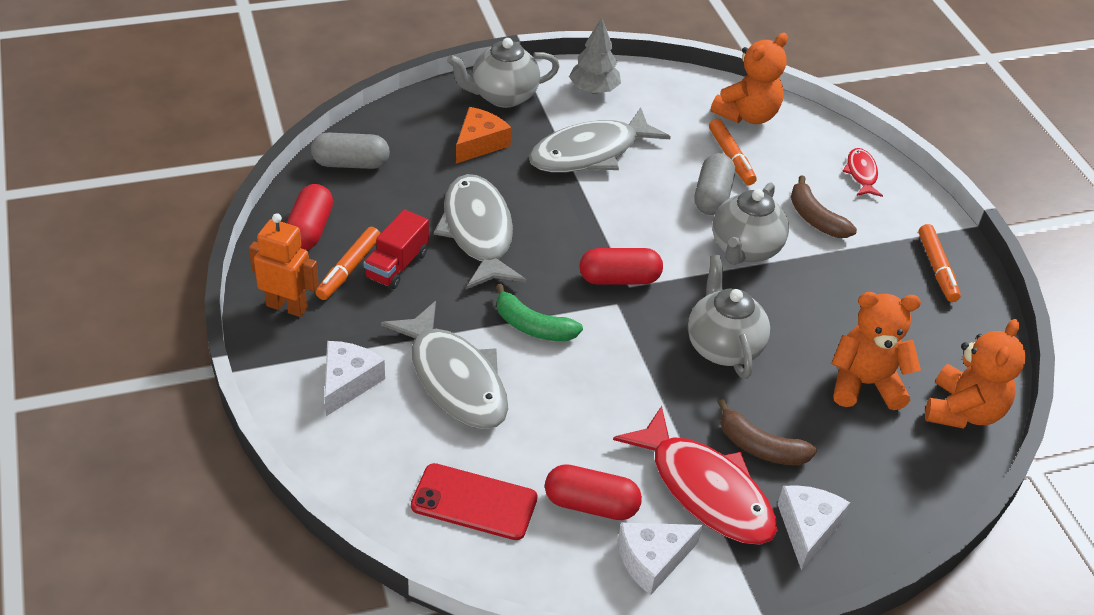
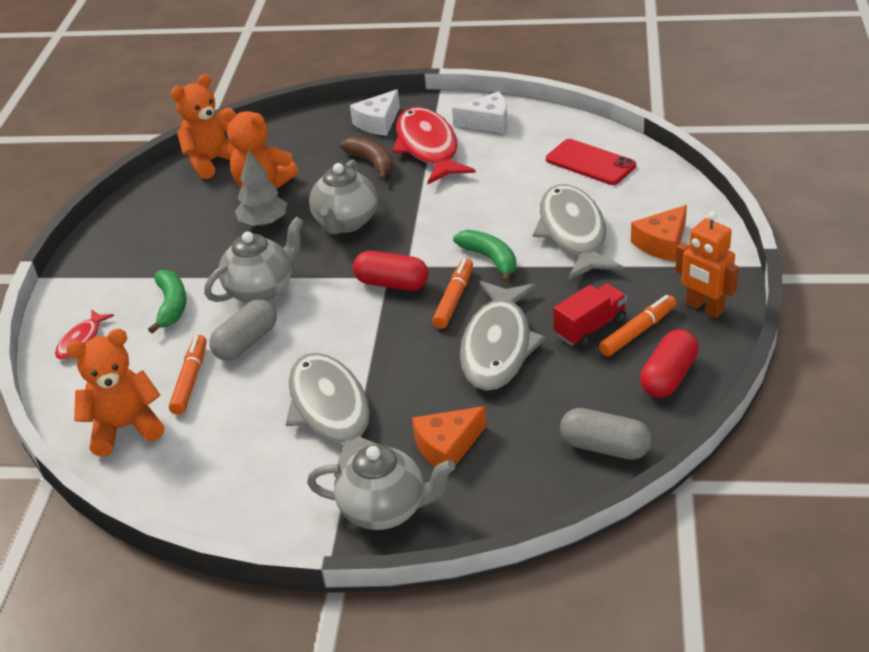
camera: 150 degrees left, 5 degrees down
white cheese [324,341,385,416] -> orange cheese [631,205,687,262]
grey fish [529,108,671,173] -> grey fish turned 105 degrees counterclockwise [286,353,379,477]
red capsule [545,464,642,520] -> none
grey tree [569,17,621,94] -> grey tree moved to [235,150,287,226]
brown banana [791,175,857,238] -> green banana [148,270,186,334]
orange marker [918,224,961,302] -> orange marker moved to [432,258,473,329]

